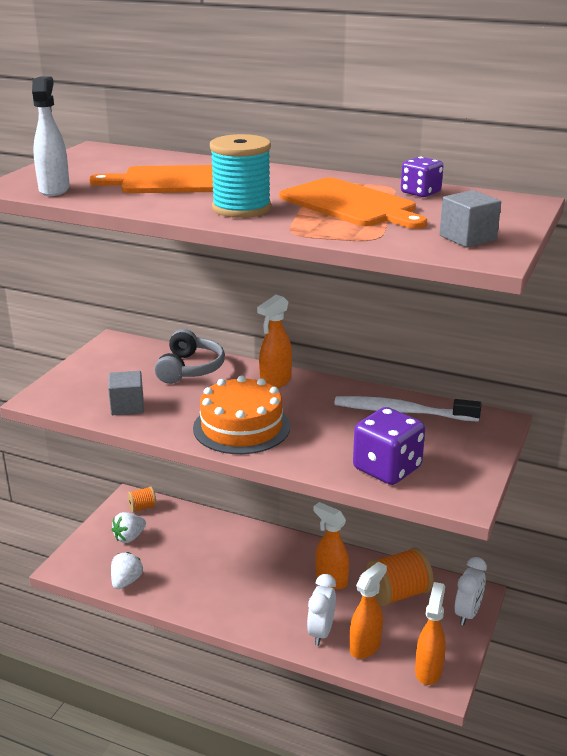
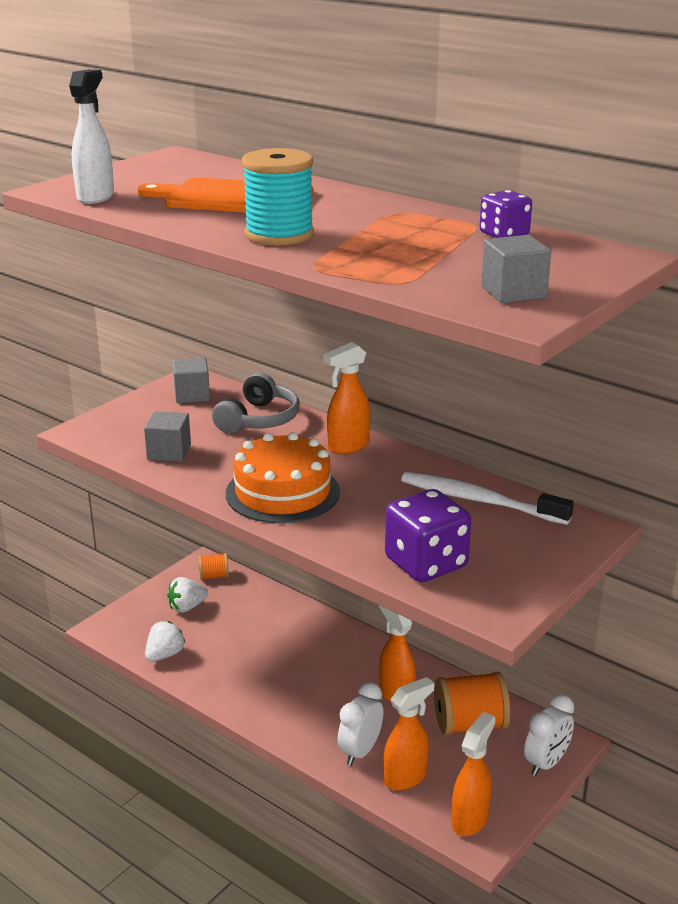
camera: 15 degrees right, 0 degrees up
orange cutting board [279,177,427,229] -> none
none -> grey cube [172,357,210,403]

